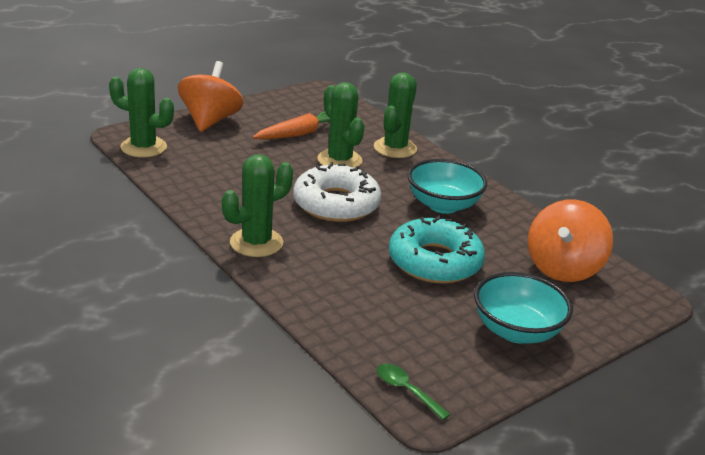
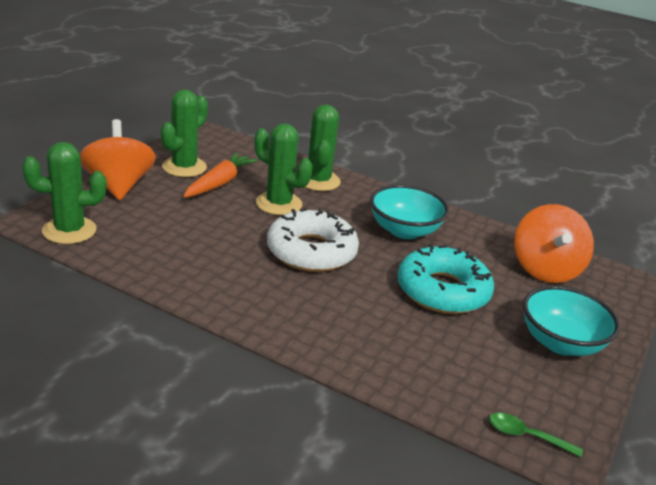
camera: 25 degrees left, 0 degrees up
green cactus [222,154,293,257] -> green cactus moved to [161,89,208,177]

